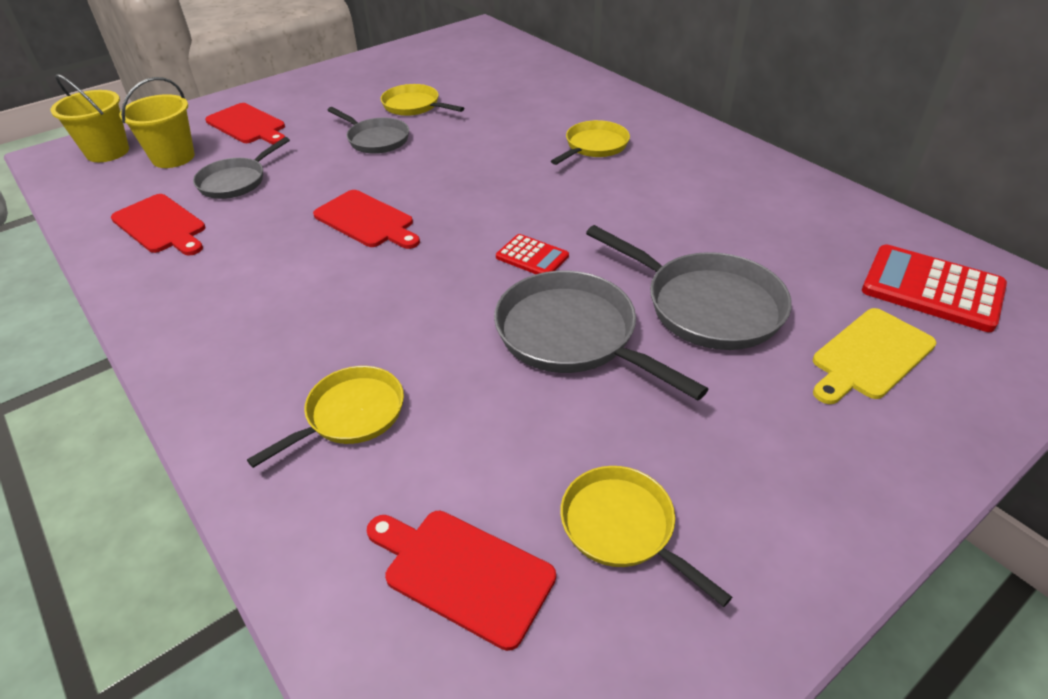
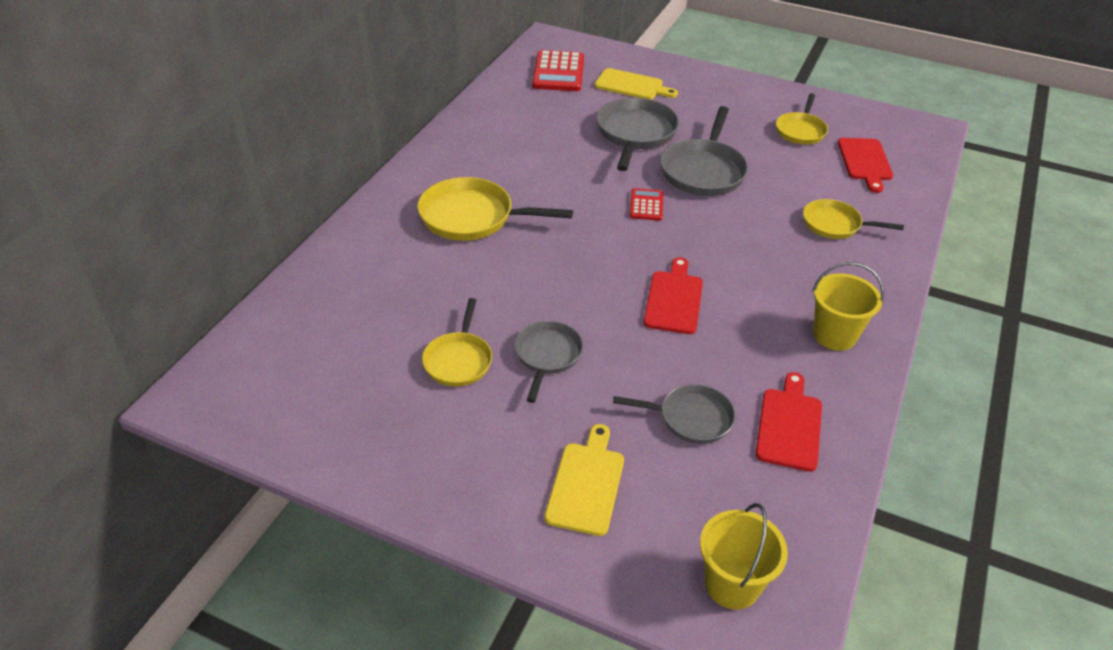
camera: 120 degrees left, 0 degrees up
yellow bucket [119,77,195,168] -> yellow bucket moved to [812,262,884,351]
red cutting board [205,103,285,144] -> yellow cutting board [545,424,624,536]
yellow pan [551,120,630,165] -> yellow pan [417,177,573,241], size x1.59

